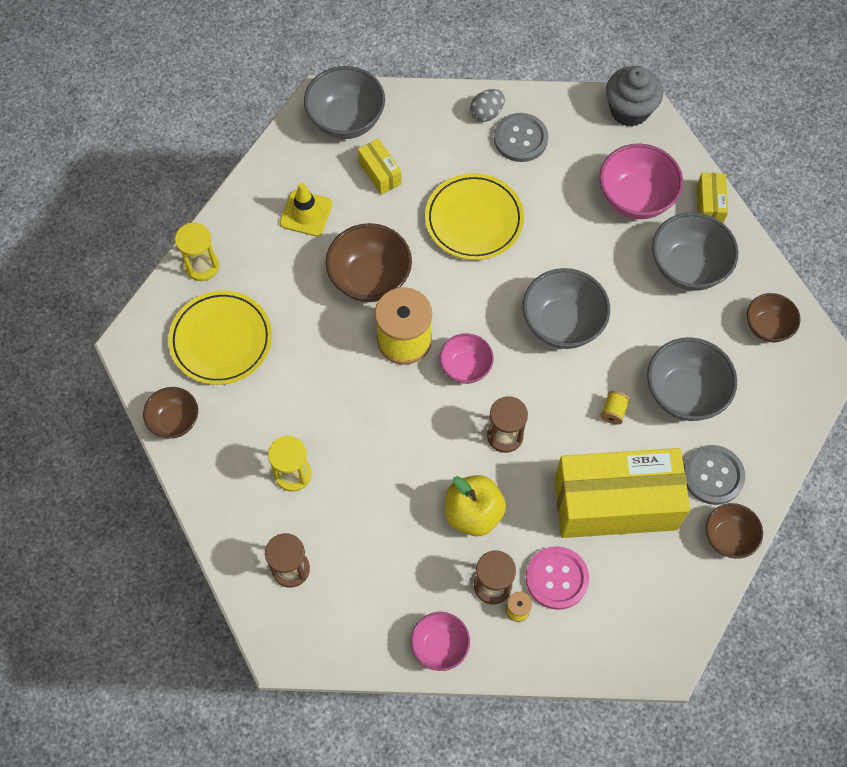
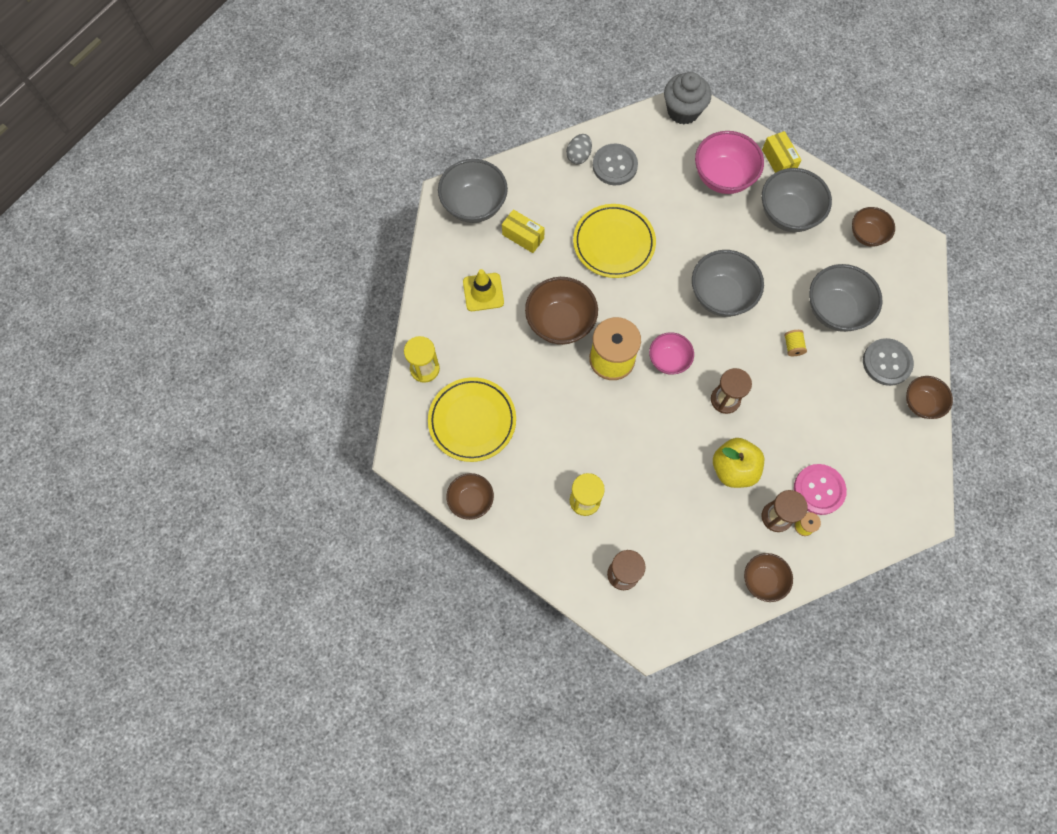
camera: 25 degrees left, 5 degrees up
pink bowl [411,612,470,671] -> brown bowl [744,553,793,602]
yellow box [554,448,690,538] -> none

